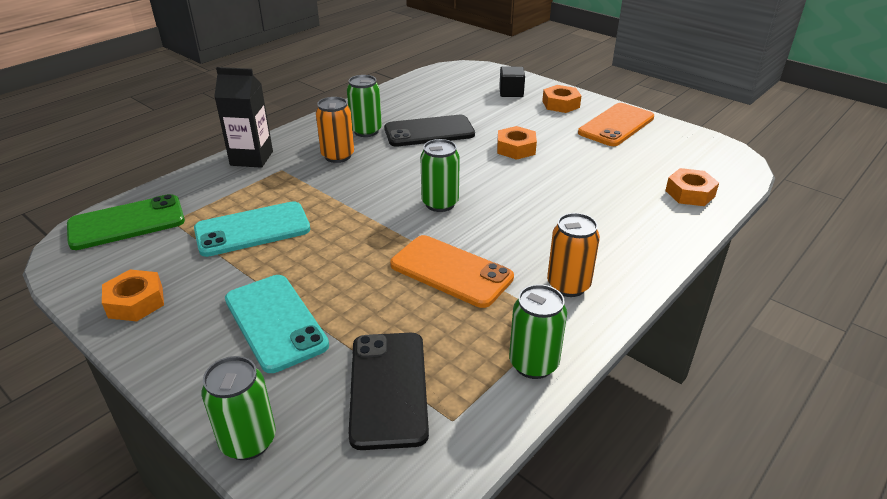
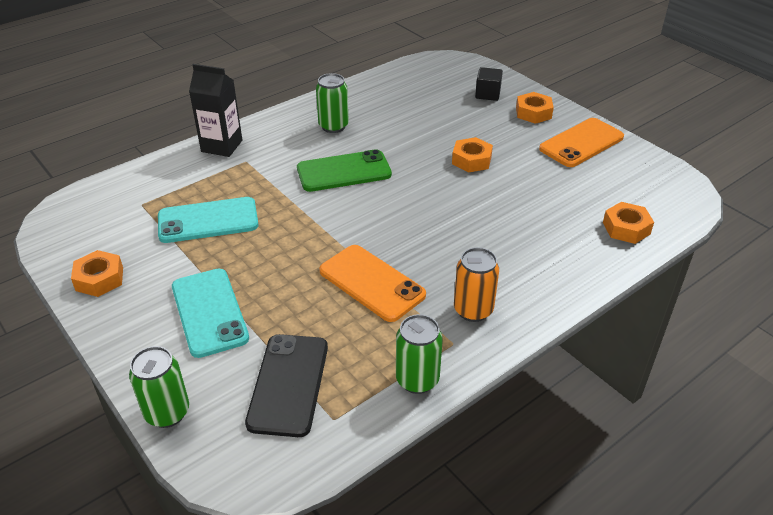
camera: 10 degrees right, 5 degrees up
green phone [67,194,185,250] -> green phone moved to [297,149,392,192]
orange can [316,97,354,163] -> none
black phone [384,115,475,147] -> none
green can [420,139,460,212] -> none

